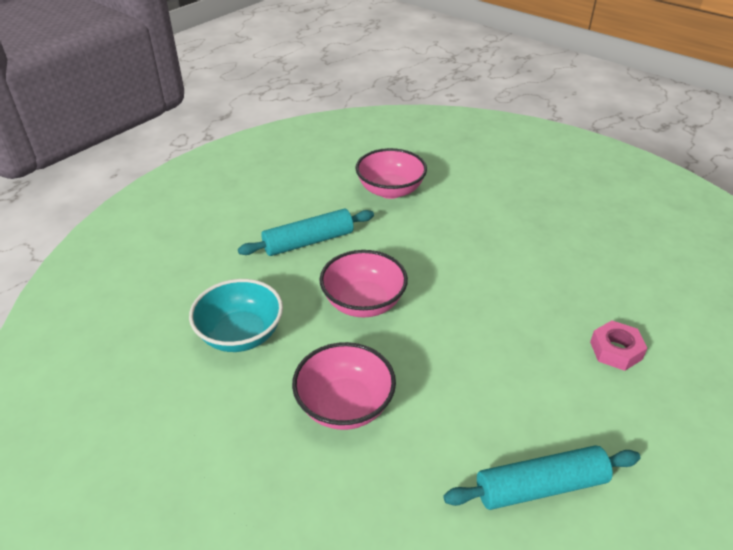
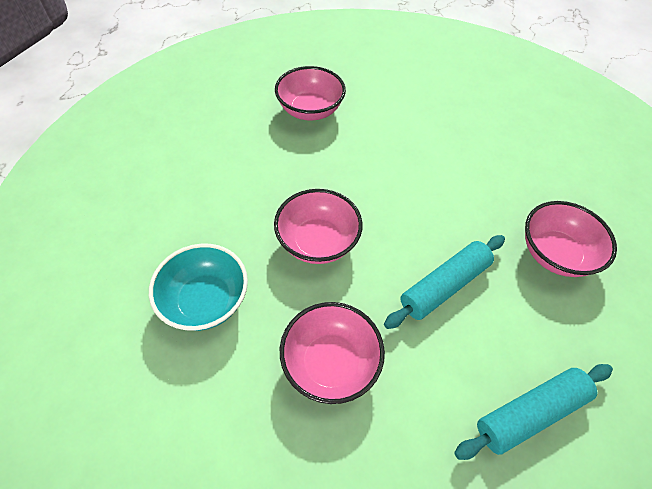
camera: 15 degrees left, 15 degrees up
turquoise rolling pin [238,208,374,256] -> turquoise rolling pin moved to [384,235,505,329]
pink nut [590,320,647,371] -> pink bowl [525,201,617,277]

